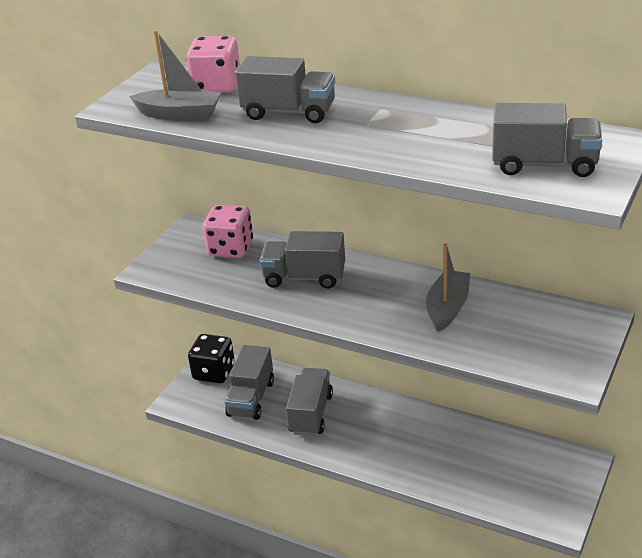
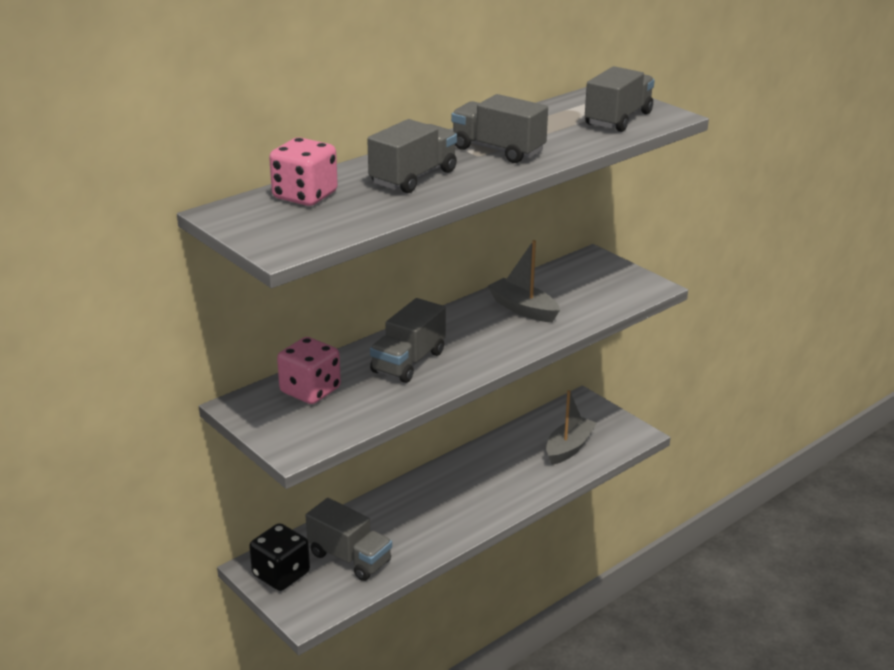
camera: 70 degrees left, 5 degrees down
grey boat [129,30,221,120] -> grey boat moved to [546,390,597,465]
grey truck [286,368,333,436] -> grey truck moved to [451,94,548,163]

